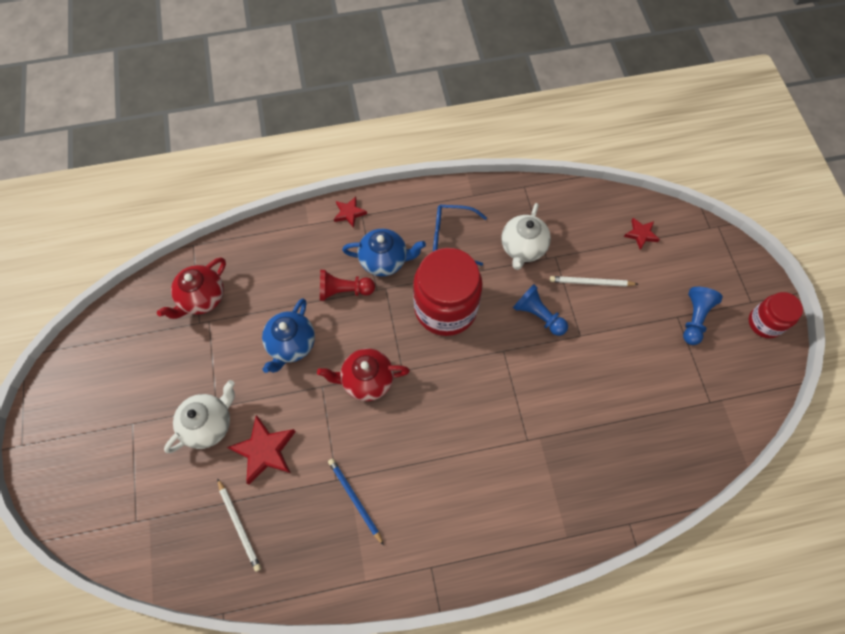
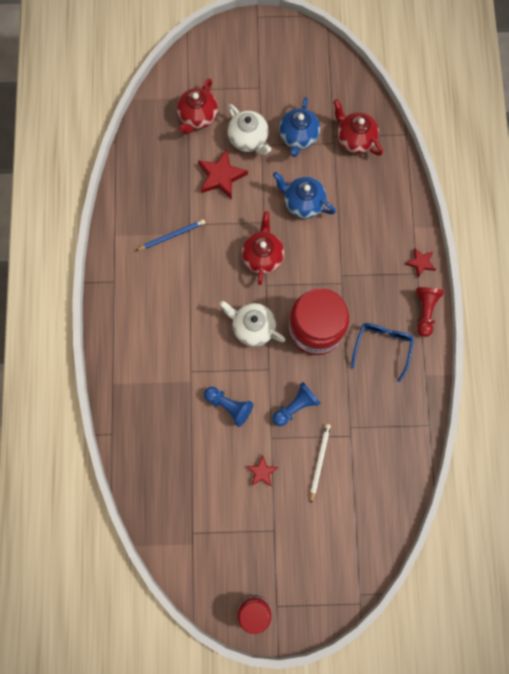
camera: 100 degrees right, 10 degrees up
white pencil [217,478,261,572] -> none
red pawn [320,270,375,301] -> red pawn moved to [416,287,444,337]
blue teapot [342,229,426,276] -> blue teapot moved to [279,97,320,157]
white teapot [501,203,551,270] -> white teapot moved to [219,301,286,347]
red star [624,218,660,250] -> red star moved to [246,456,279,487]
blue pawn [683,287,723,345] -> blue pawn moved to [204,387,254,427]
none -> red teapot [177,78,218,135]

